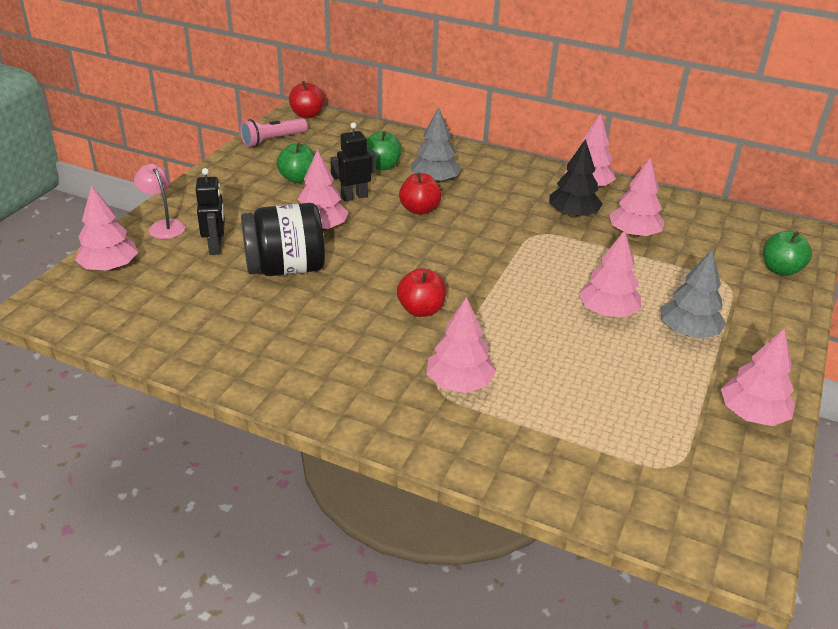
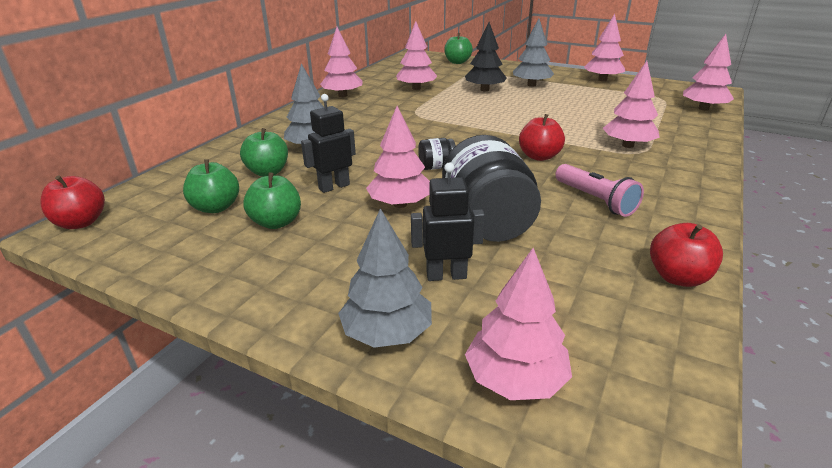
camera: 85 degrees left, 5 degrees down
pink lamp [134,164,185,239] -> grey tree [338,208,432,348]
pink flashlight [240,118,308,147] -> pink flashlight moved to [555,164,644,217]
black robot [330,122,376,201] -> black robot turned 75 degrees clockwise [301,94,356,193]
red apple [399,172,442,215] -> red apple moved to [650,223,723,287]
black tree [550,139,603,218] -> black tree moved to [465,22,507,91]
pink tree [579,230,641,317] -> pink tree moved to [683,34,734,111]
none -> green apple [183,159,239,213]
none -> black jar [418,138,456,170]

